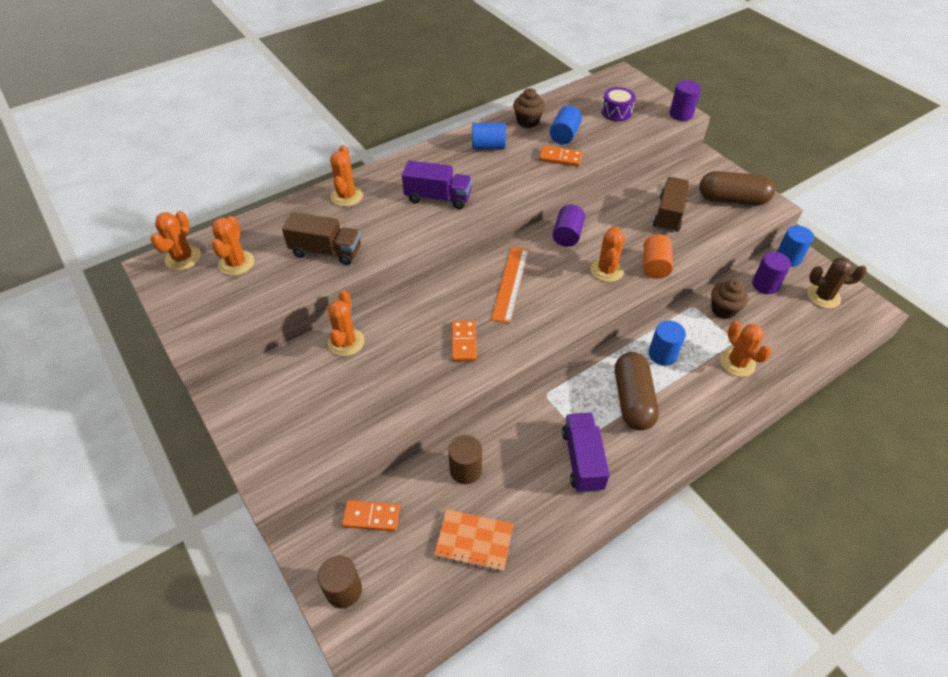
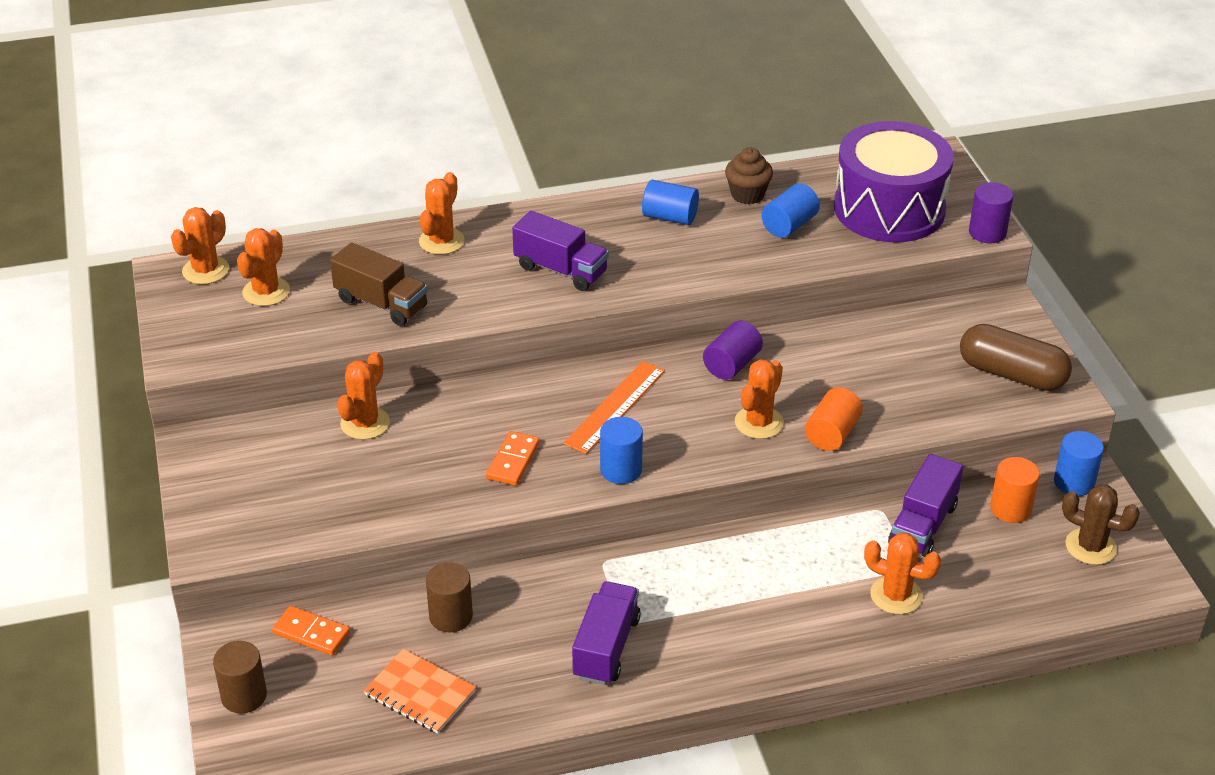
camera: 20 degrees right, 10 degrees down
orange domino [539,146,583,167] -> none
purple drum [601,87,635,121] -> purple drum [834,121,954,242], size x2.32
brown capsule [615,352,659,430] -> none
blue cylinder [649,320,686,366] -> blue cylinder moved to [600,417,643,484]
brown truck [653,177,690,233] -> none
brown cupcake [711,280,748,319] -> purple truck [888,454,963,557]
orange cactus [720,321,772,377] -> orange cactus turned 60 degrees counterclockwise [864,533,941,614]
purple cylinder [752,252,791,294] -> orange cylinder [990,457,1040,523]

